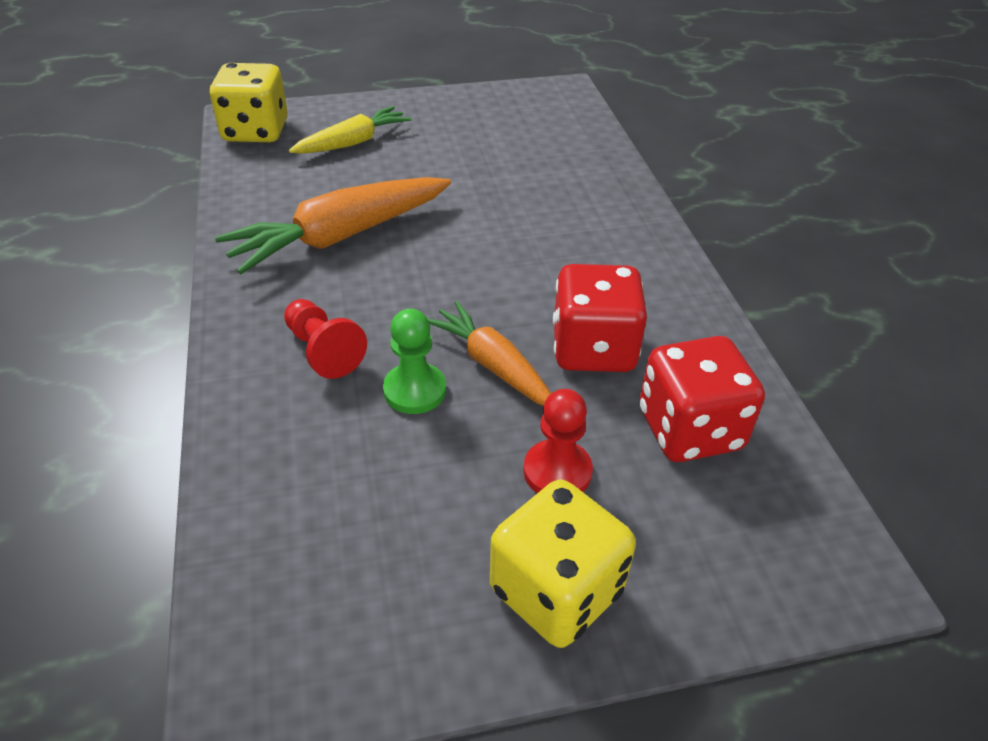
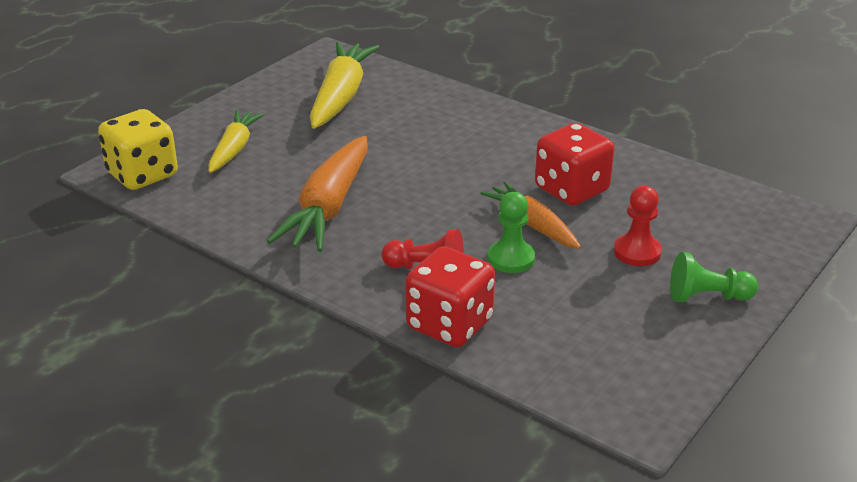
camera: 40 degrees left, 10 degrees down
orange carrot [427,301,551,405] -> orange carrot turned 45 degrees clockwise [480,182,581,249]
yellow dice [490,479,636,648] -> green pawn [670,252,758,302]
red dice [639,336,765,462] -> red dice moved to [405,246,495,347]
none -> yellow carrot [310,42,379,129]

